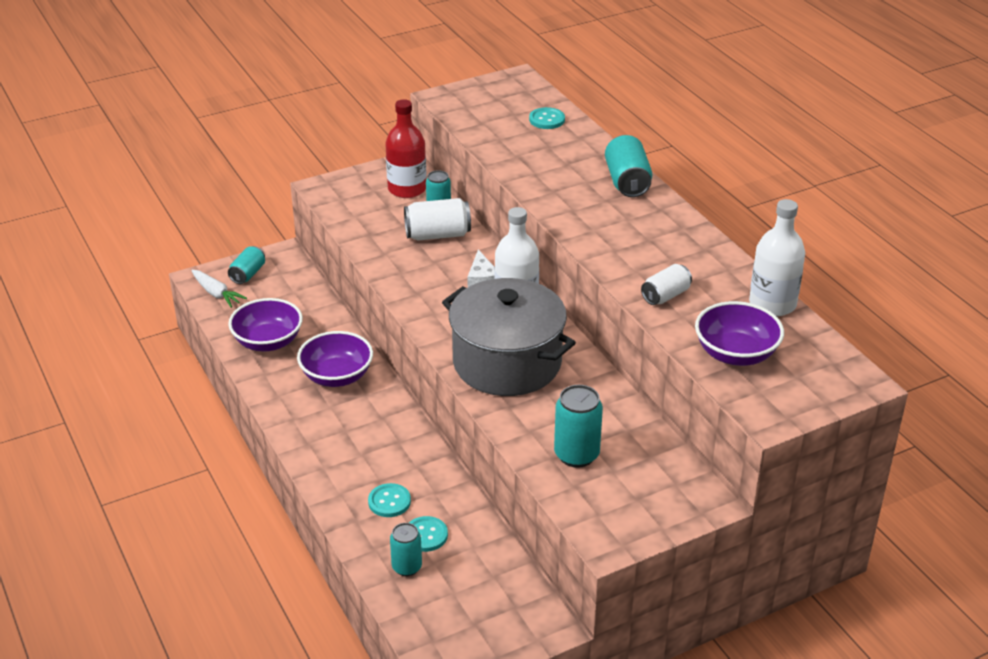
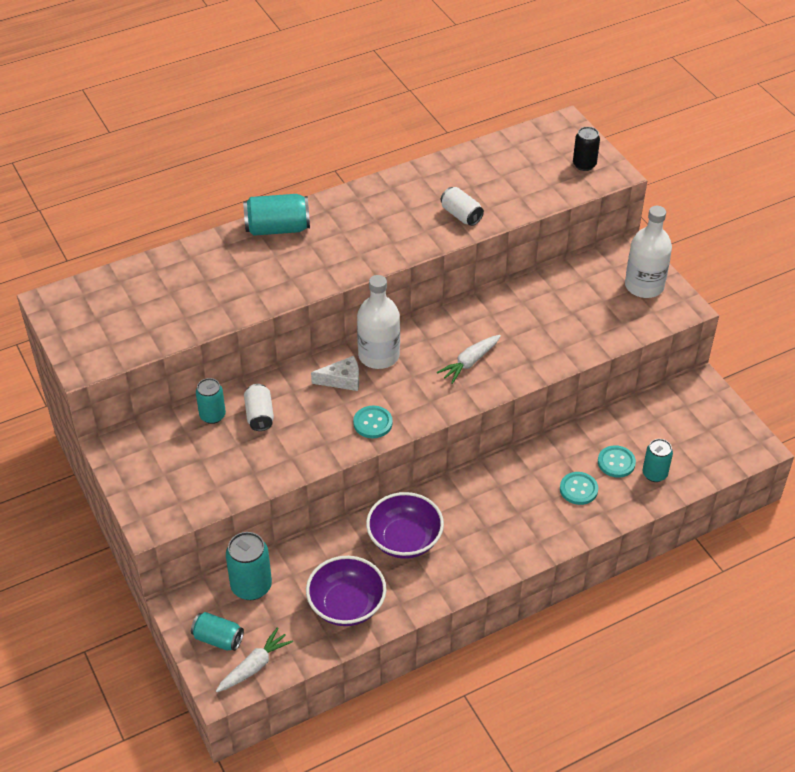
camera: 90 degrees left, 10 degrees up
red bottle [385,99,427,198] -> none
white can [404,198,471,241] -> white can [244,384,274,431], size x0.66
grey pot [442,278,576,396] -> white carrot [437,335,501,384]
turquoise button [529,107,565,129] -> turquoise button moved to [353,406,393,438]
turquoise can [554,385,603,468] -> turquoise can moved to [226,532,272,600]
purple bowl [695,301,784,366] -> none
white bottle [749,199,805,316] -> white bottle moved to [625,206,672,298]
none -> black can [573,127,600,171]

